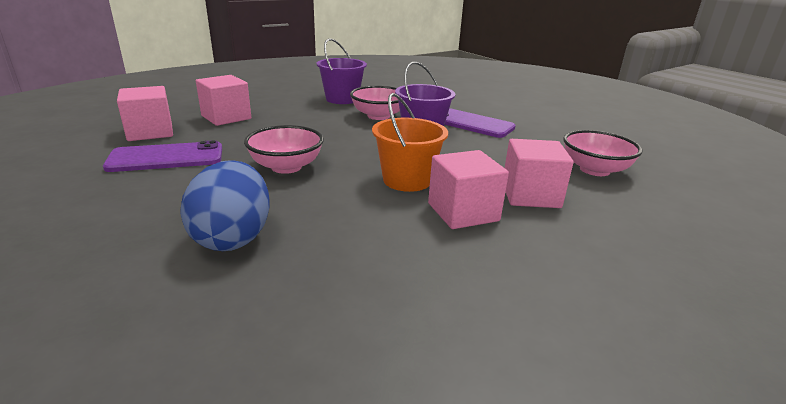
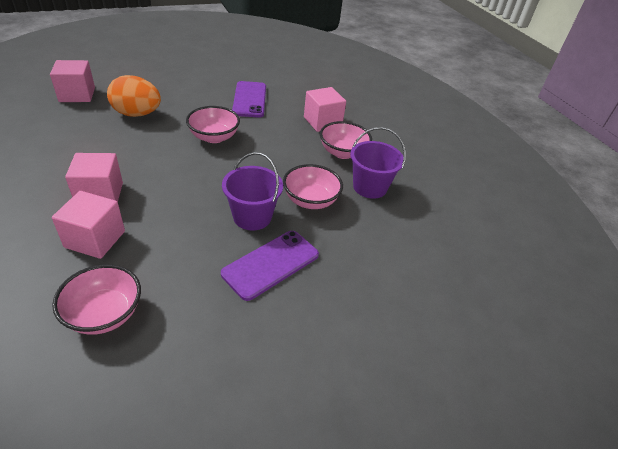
camera: 100 degrees right, 15 degrees up
pink cube [117,86,173,141] -> pink cube moved to [50,60,95,102]
blue egg [180,160,269,251] -> orange egg [107,75,161,117]
orange bucket [372,93,448,192] -> none
none -> pink bowl [320,121,372,159]

